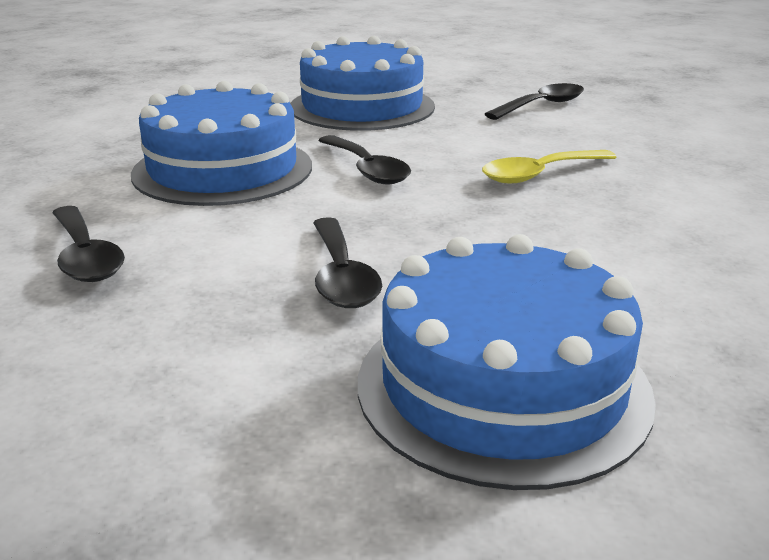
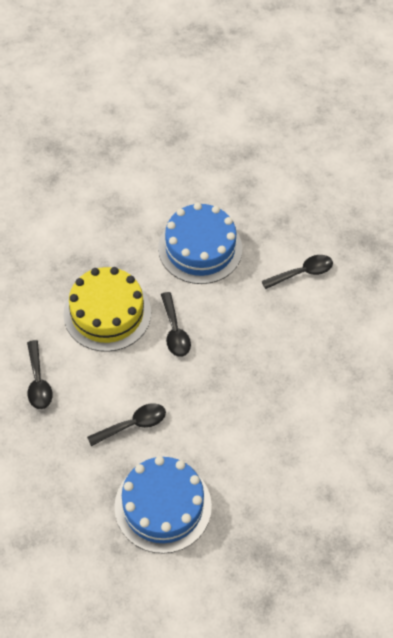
camera: 15 degrees right, 30 degrees up
blue cake [131,81,312,206] -> yellow cake [63,267,151,352]
black spoon [313,217,382,308] -> black spoon turned 120 degrees counterclockwise [87,403,166,446]
yellow spoon [482,150,617,184] -> none

